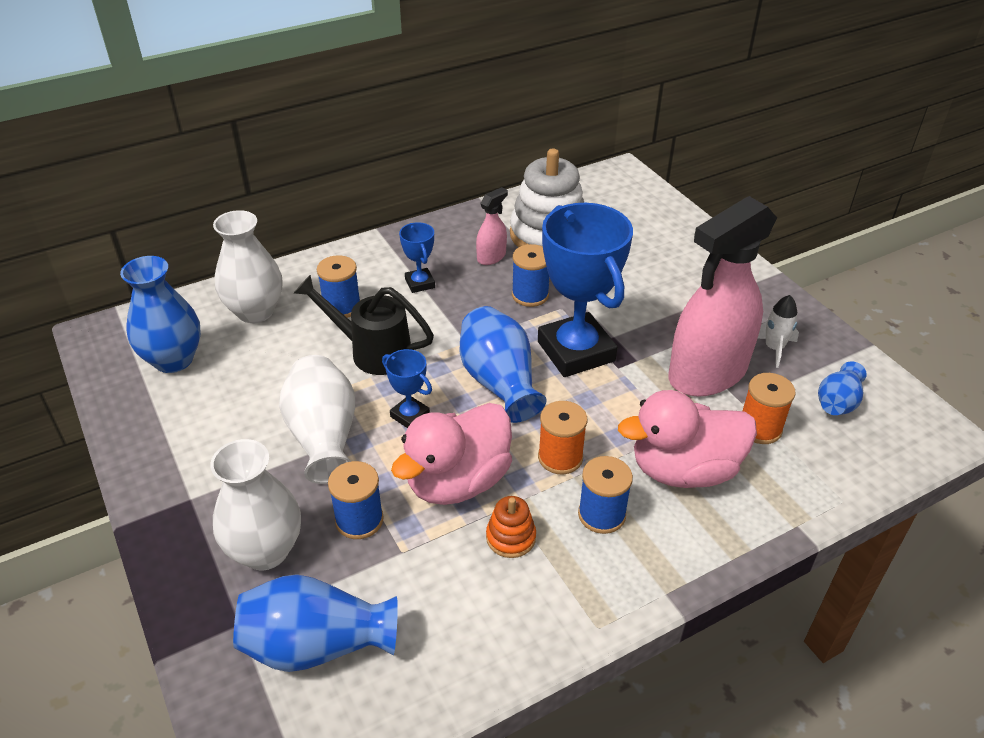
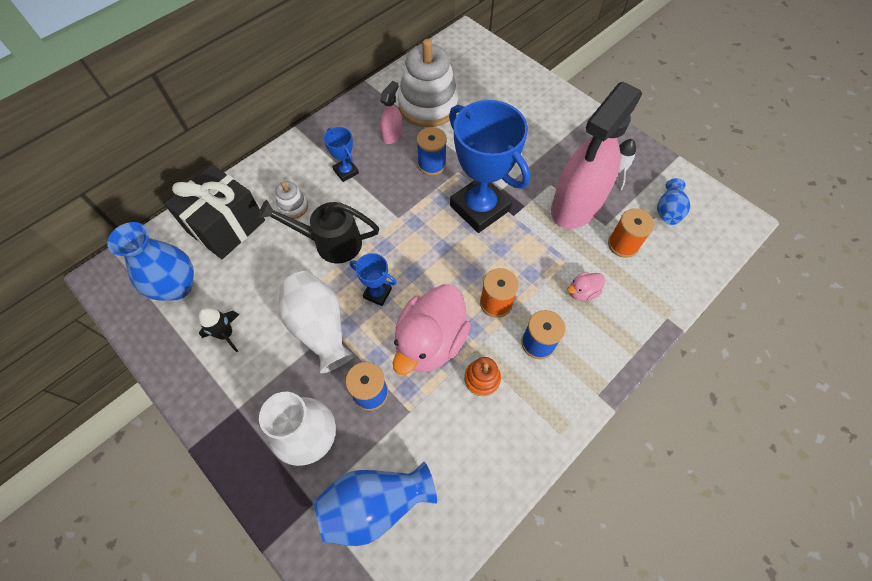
camera: 15 degrees left, 20 degrees up
white vase [213,210,282,323] -> black gift [164,165,265,259]
blue spool [317,255,360,318] -> white stacking toy [275,181,308,219]
blue vase [460,306,547,423] -> none
pink duck [618,390,757,488] -> pink duck [567,272,605,301], size x0.44
none -> black rocket [198,308,239,352]

